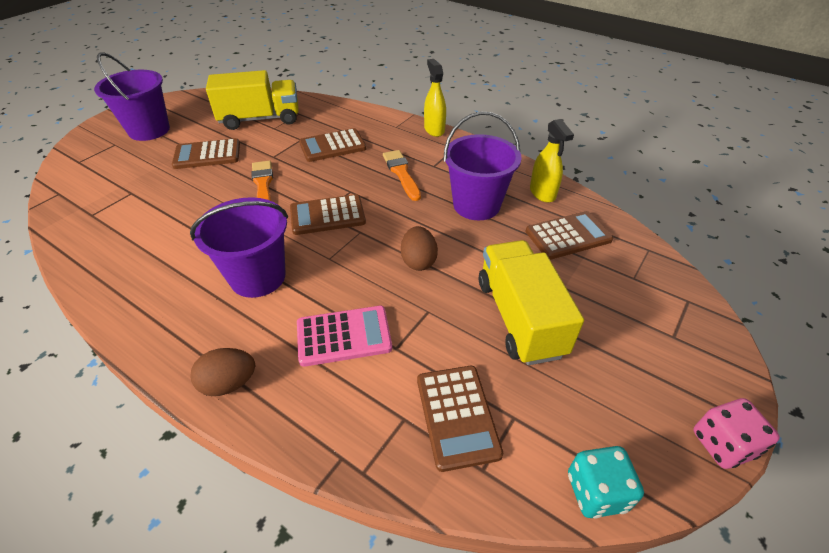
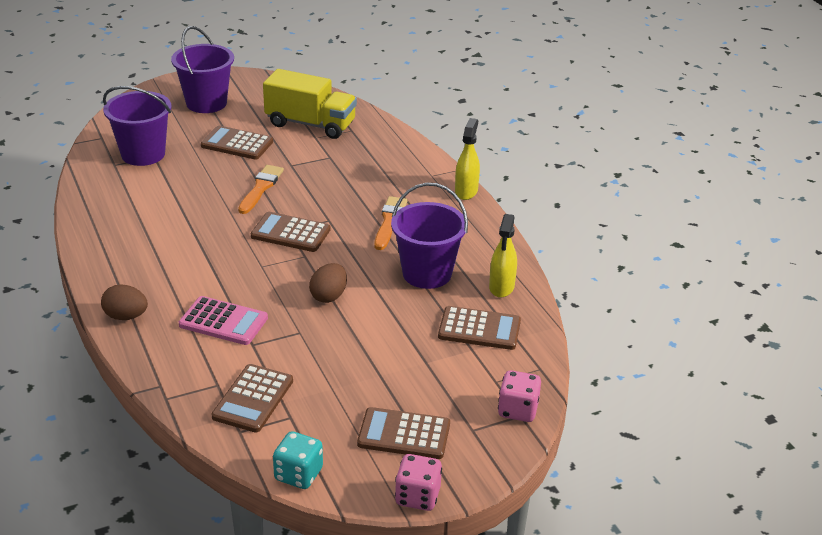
camera: 30 degrees right, 10 degrees down
purple bucket [190,197,288,298] -> purple bucket moved to [103,86,171,166]
brown calculator [299,128,366,162] -> brown calculator moved to [357,407,450,459]
yellow truck [479,240,584,365] -> none
none -> pink dice [498,370,541,422]

